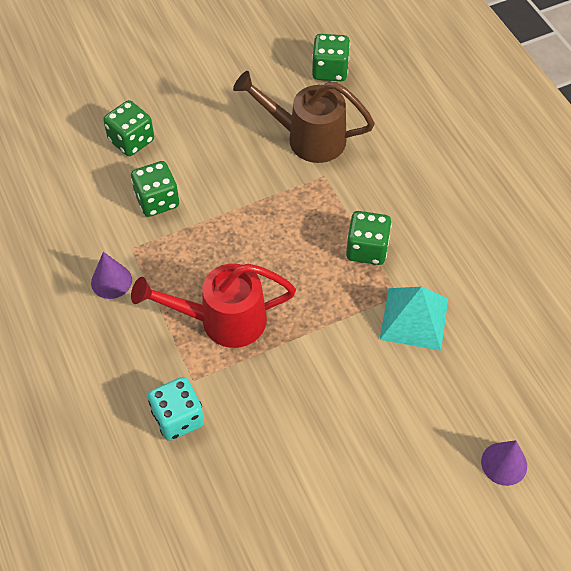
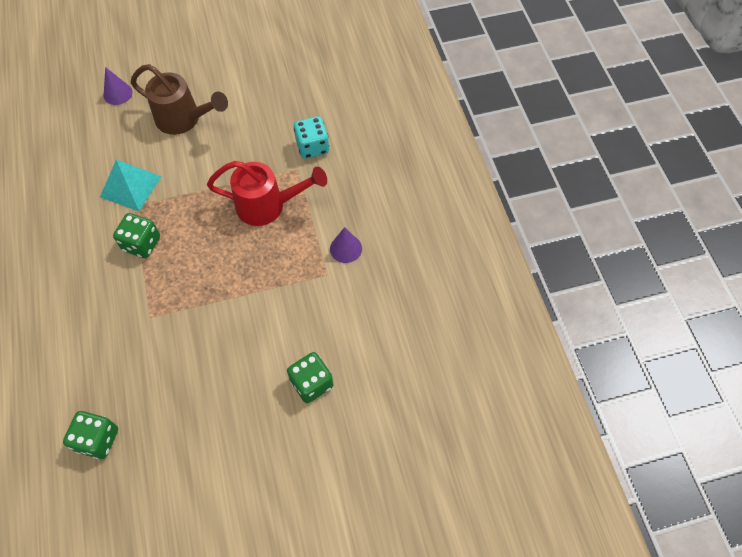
camera: 170 degrees left, 5 degrees up
green dice [131,161,179,217] -> none
brown watering can [233,71,375,163] -> brown watering can moved to [131,64,228,135]

